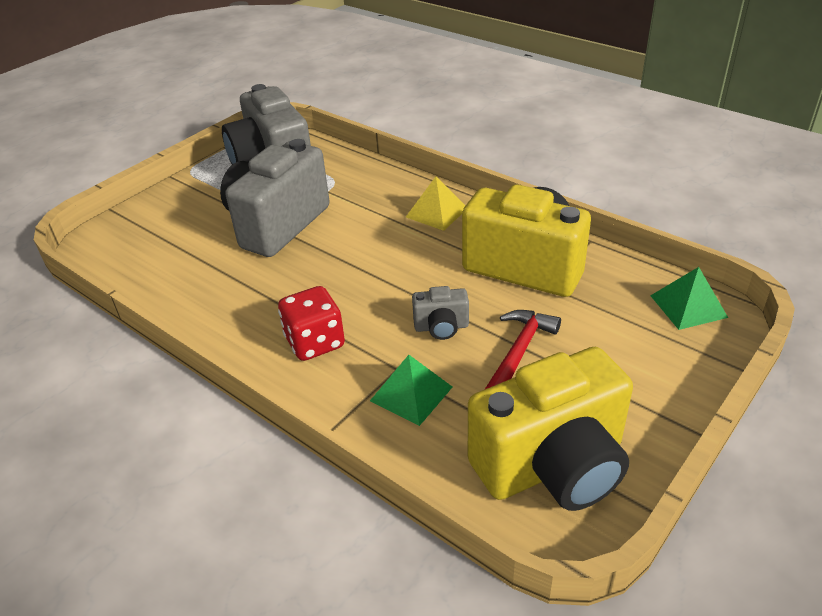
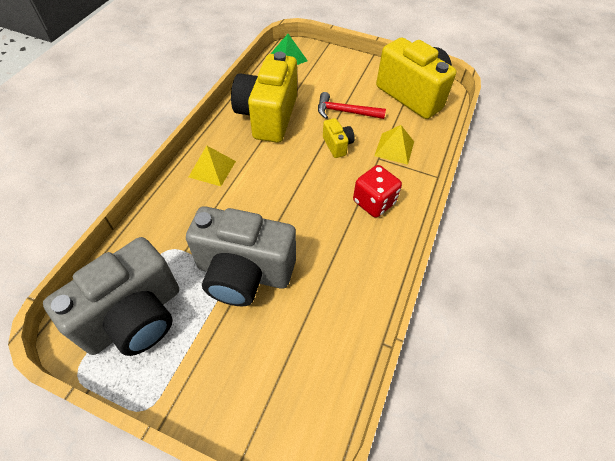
camera: 110 degrees left, 15 degrees up
green pyramid [370,355,452,426] -> yellow pyramid [374,125,414,165]
grey camera [412,286,469,340] -> yellow camera [323,118,355,158]

